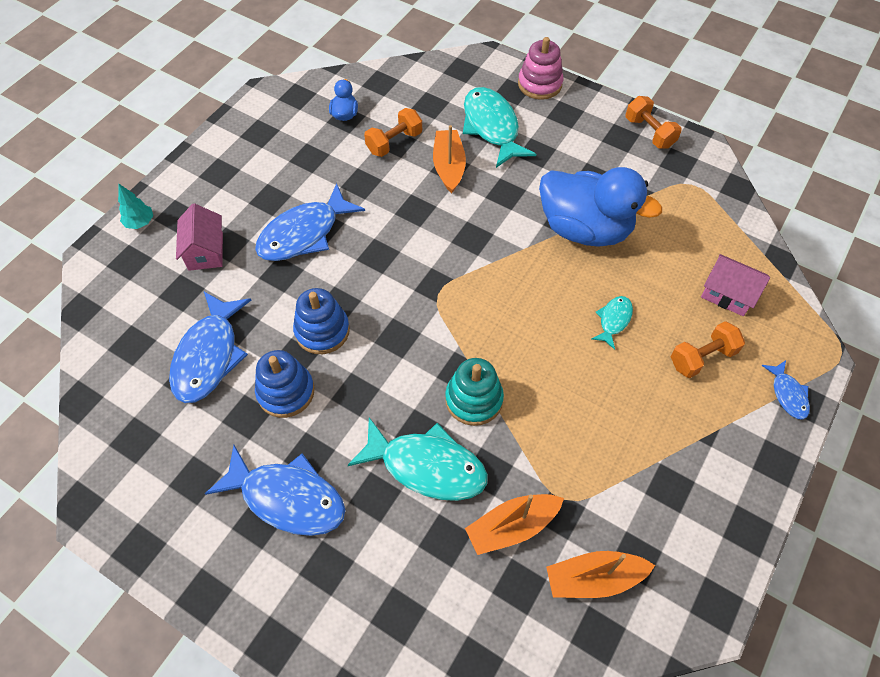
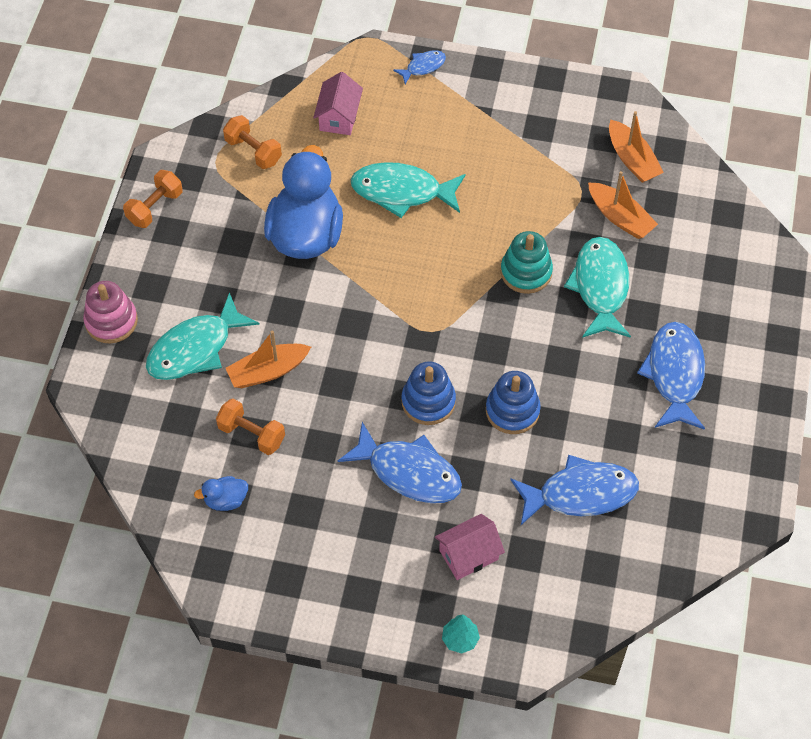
camera: 110 degrees left, 0 degrees up
blue stacking toy [255,350,315,418] -> blue stacking toy moved to [401,362,456,425]
turquoise fish [591,296,633,350] -> turquoise fish [351,162,465,218], size x1.99
orange dumbbell [671,321,745,378] -> orange dumbbell moved to [223,115,282,169]

